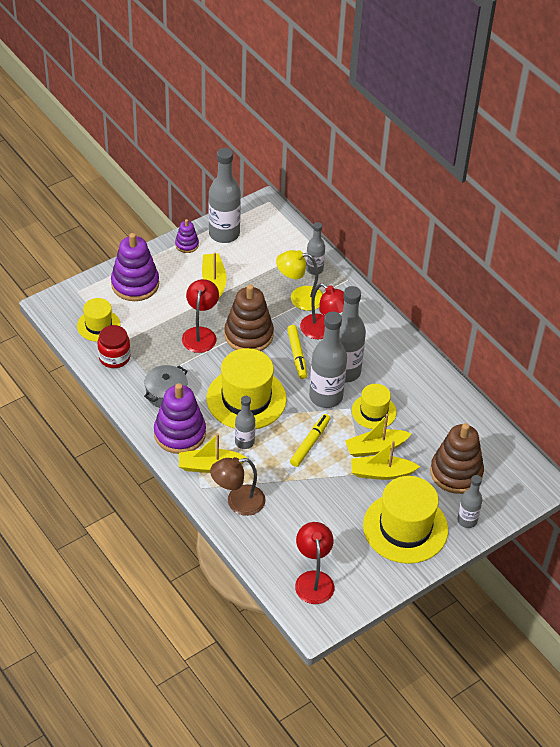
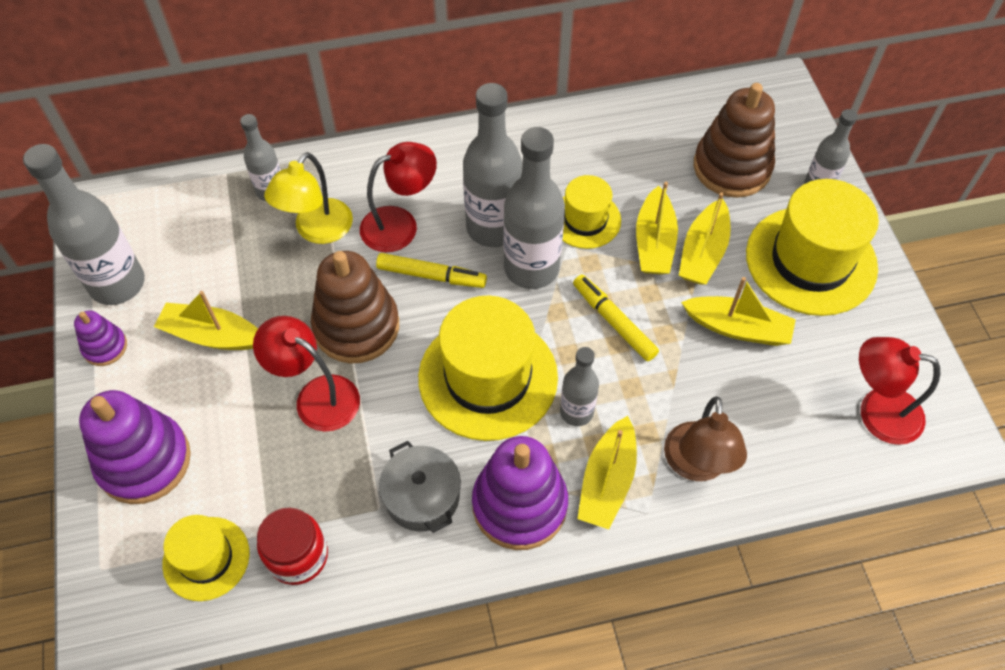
camera: 65 degrees left, 10 degrees up
none -> yellow boat [681,277,796,346]

